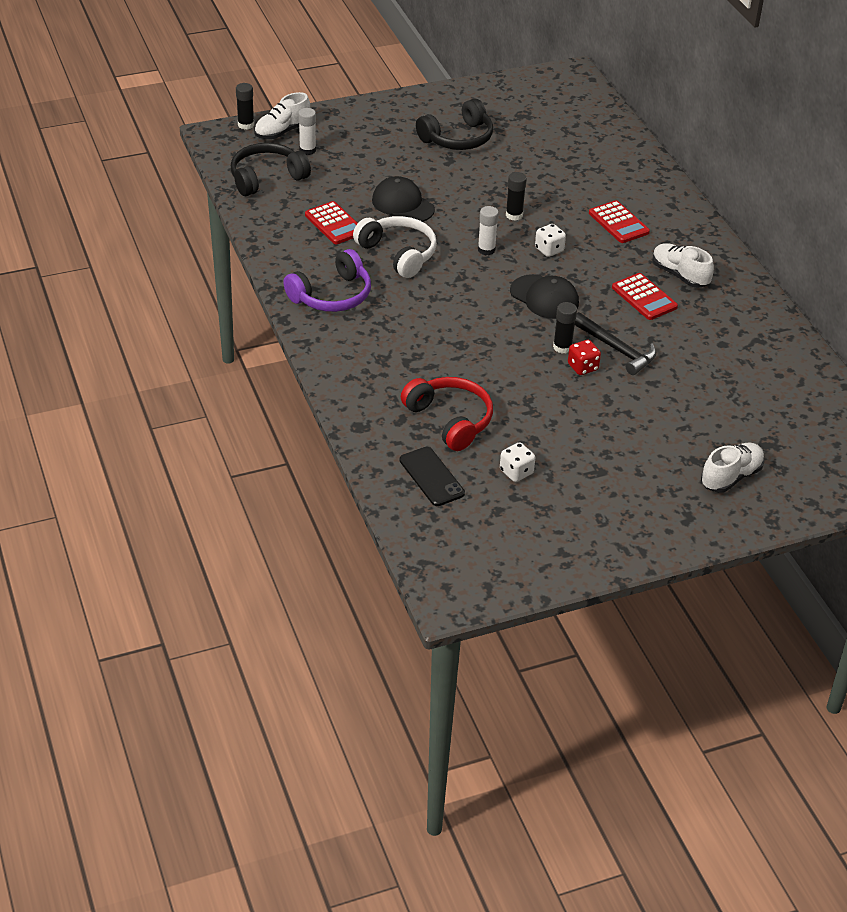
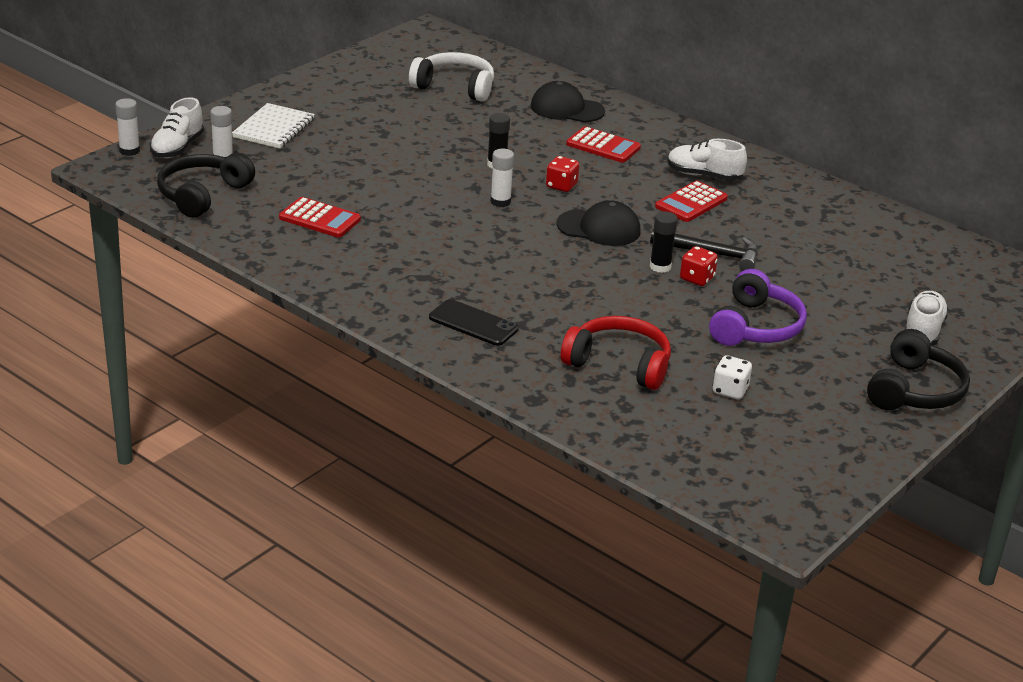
camera: 30 degrees left, 10 degrees down
black glue stick [236,83,254,130] -> white glue stick [115,98,140,156]
purple headphones [283,249,371,312] -> purple headphones moved to [709,269,807,346]
white headphones [353,216,437,278] -> white headphones moved to [409,52,494,102]
black cap [372,176,435,222] -> black cap moved to [531,81,605,123]
black phone [400,447,465,506] -> black phone moved to [429,299,519,346]
black headphones [416,98,493,150] -> black headphones moved to [867,329,970,410]
white dice [535,224,566,257] -> red dice [546,156,579,192]
red calculator [612,273,678,320] -> red calculator turned 105 degrees clockwise [655,181,728,222]
none -> white notebook [232,103,315,149]

